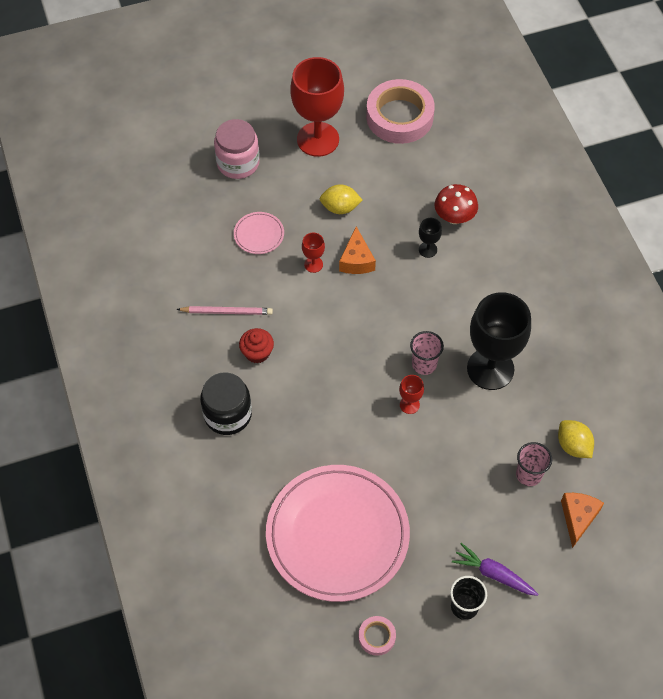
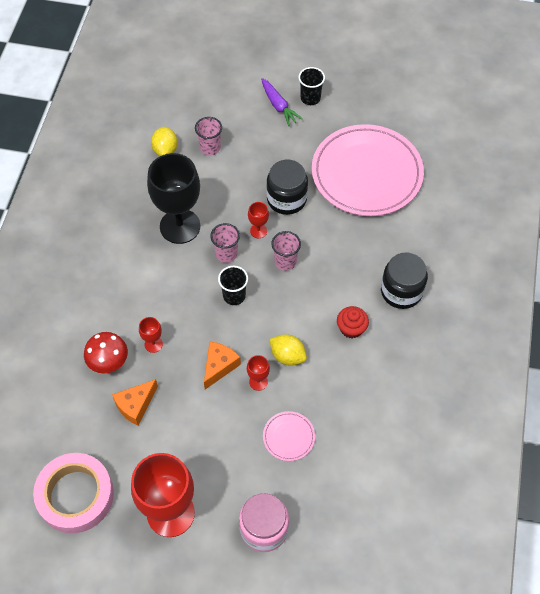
camera: 150 degrees left, 0 degrees up
pink pencil [177,306,273,315] -> none
yellow lemon [320,184,362,214] -> yellow lemon moved to [269,334,307,366]
pink tape [358,616,396,656] -> none
black goblet [419,218,442,258] -> red goblet [139,317,163,353]
orange cheese [561,493,604,548] -> orange cheese moved to [112,379,158,426]
none -> black cup [218,266,248,305]
none -> black jar [266,160,308,215]
none -> pink cup [271,231,301,271]

